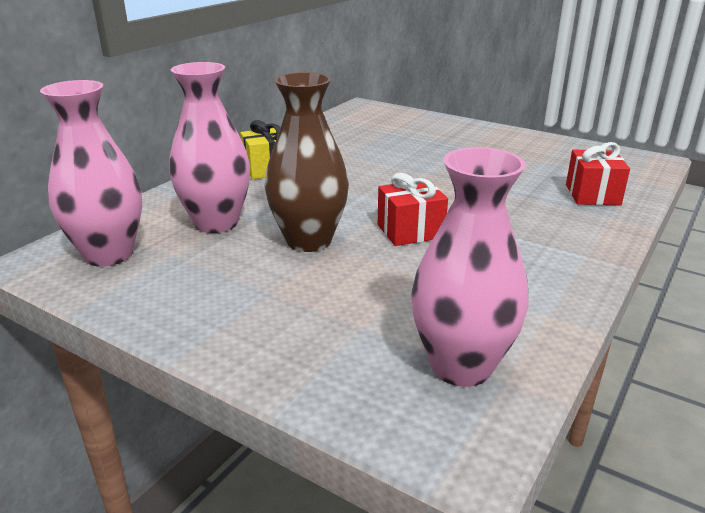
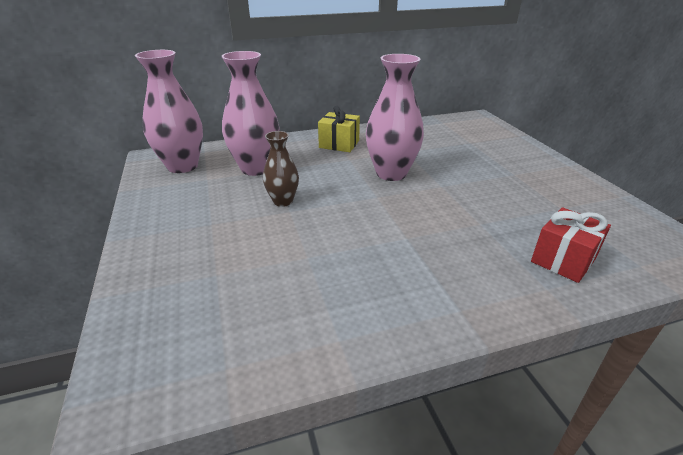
camera: 40 degrees right, 5 degrees up
brown vase [265,72,349,252] -> brown vase [263,131,299,207], size x0.57
red gift [378,173,448,246] -> none
pink vase [411,147,529,387] -> pink vase moved to [366,54,424,181]

